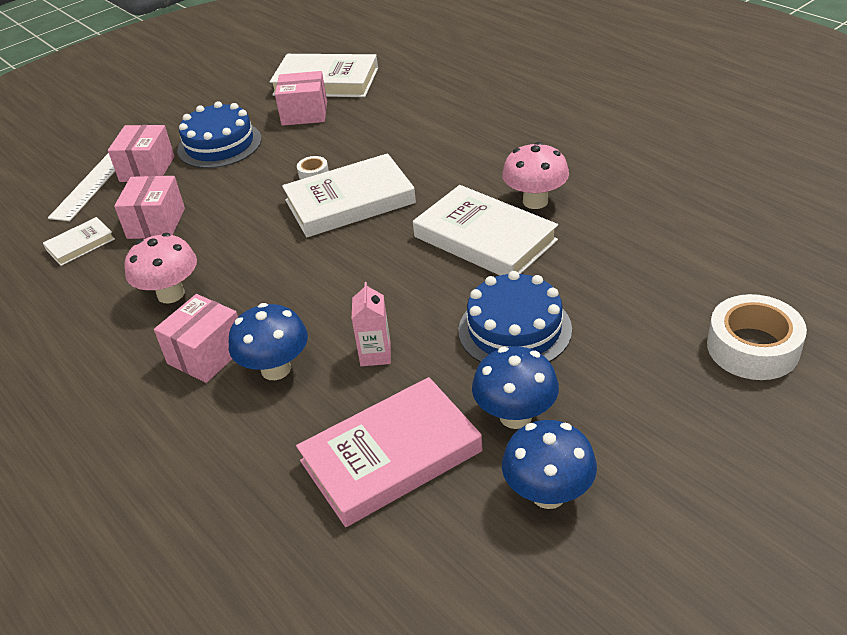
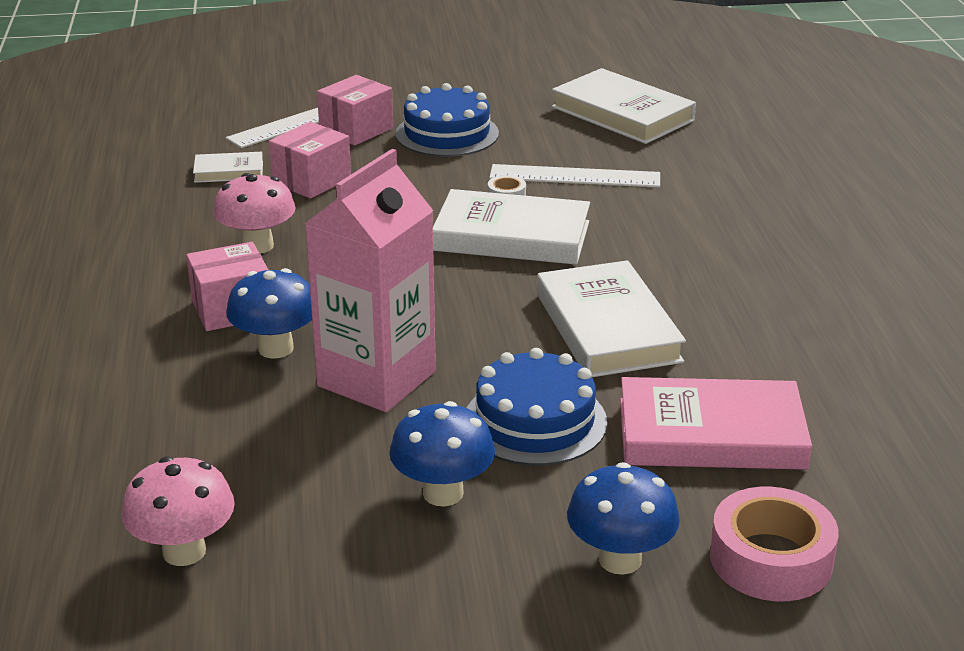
camera: 30 degrees right, 10 degrees down
pink box [275,71,327,126] -> none
pink book [296,377,483,527] -> pink book moved to [620,377,812,470]
pink carton [352,282,391,366] -> pink carton [305,149,436,412], size x2.35
pink mushroom [502,142,569,209] -> pink mushroom moved to [121,456,235,566]
blue mushroom [502,420,597,509] -> blue mushroom moved to [567,462,680,575]
white tape [707,294,807,380] -> pink tape [710,487,839,601]
none -> white ruler [489,164,660,187]

